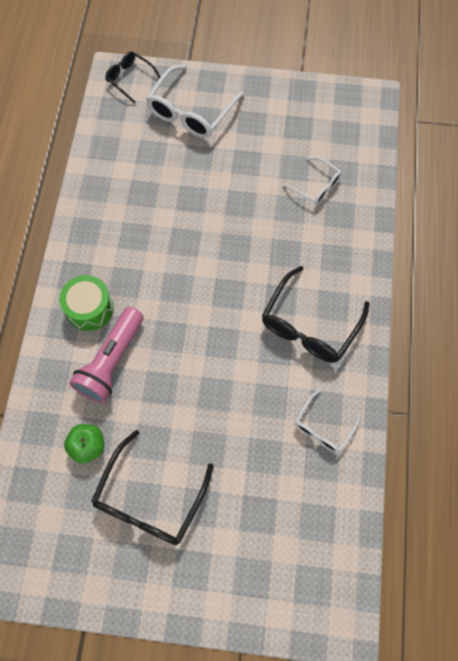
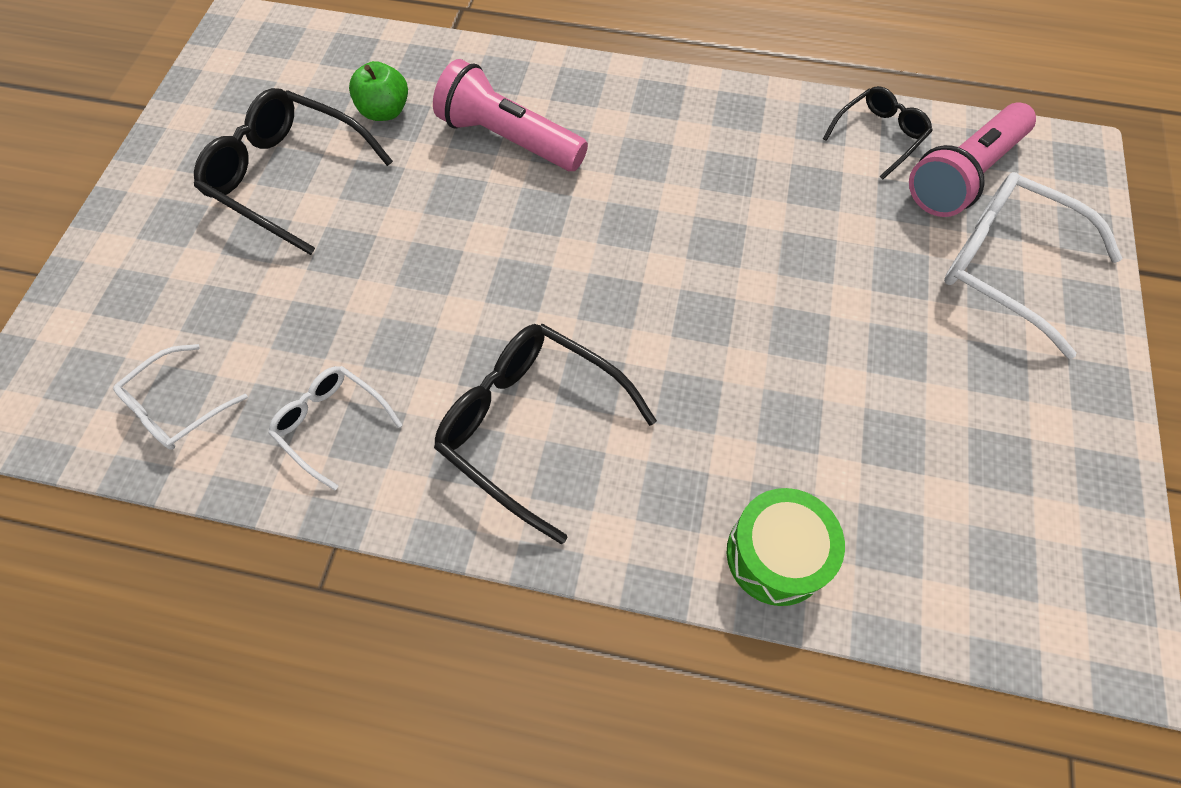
camera: 95 degrees right, 5 degrees down
green drum [59,275,114,331] -> green drum moved to [727,488,845,606]
black glasses [105,52,160,104] -> black glasses moved to [823,86,933,179]
white glasses [282,157,342,205] -> white glasses moved to [113,344,248,450]
none -> pink flashlight [909,103,1036,217]

